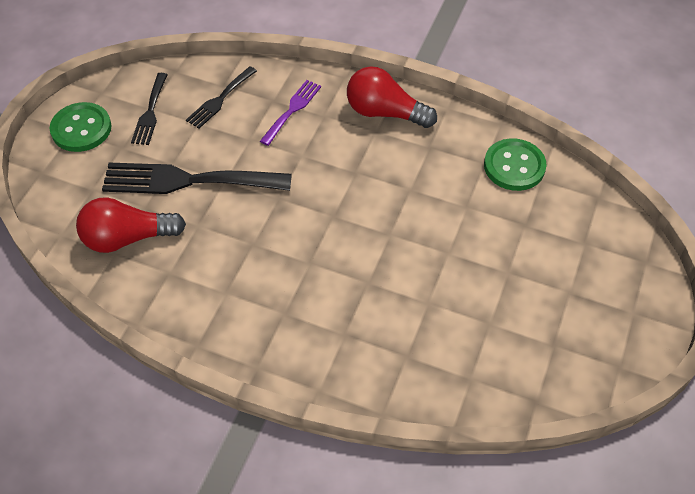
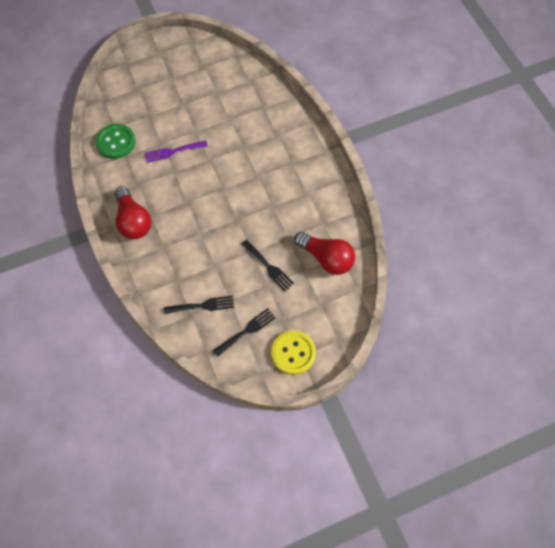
camera: 135 degrees left, 10 degrees up
green button [50,102,111,152] -> yellow button [271,331,316,375]
black fork [102,162,292,194] -> black fork [242,240,294,291], size x0.53
purple fork [260,80,321,146] -> purple fork moved to [145,141,208,163]

